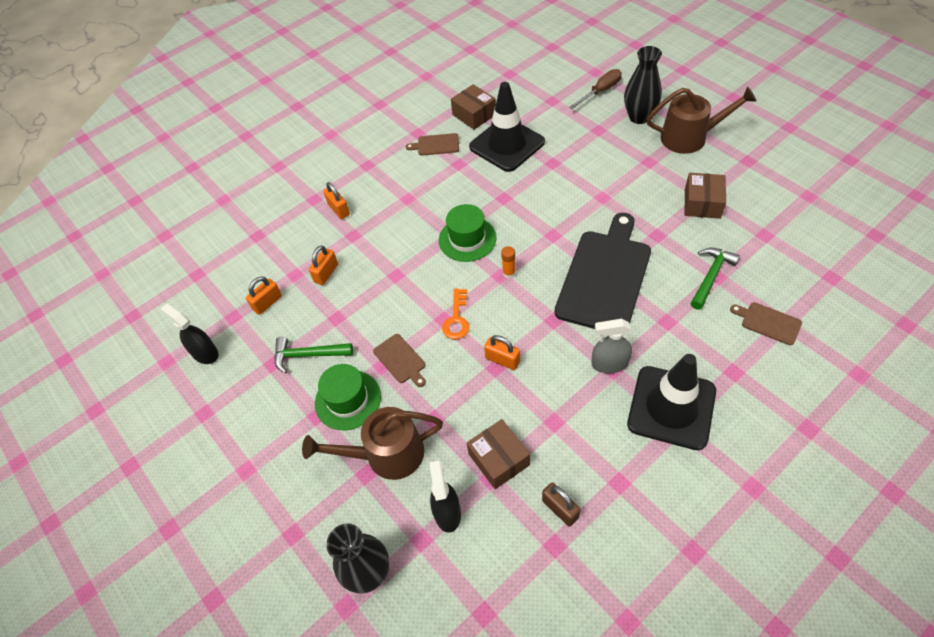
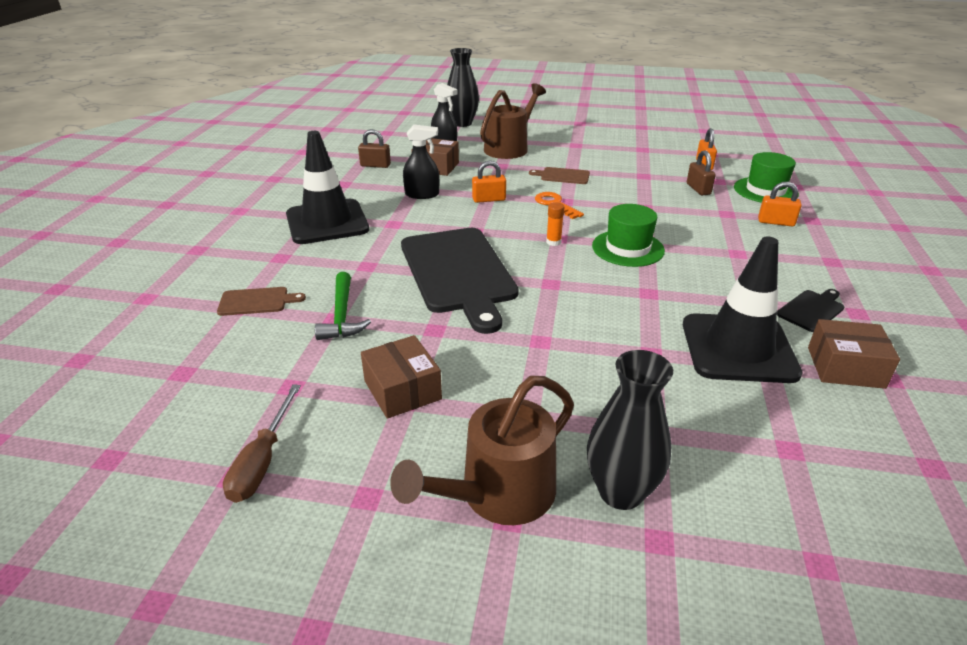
camera: 135 degrees right, 20 degrees down
black spray bottle [161,303,218,364] -> black spray bottle moved to [403,125,439,199]
green hammer [274,337,353,373] -> none
orange padlock [309,246,338,285] -> brown padlock [687,150,716,195]
green hat [315,364,381,430] -> green hat moved to [734,152,799,203]
brown cutting board [406,133,459,156] -> black cutting board [777,289,844,332]
brown screwdriver [569,69,622,109] -> brown screwdriver moved to [223,384,301,503]
grey spray bottle [592,319,632,373] -> none

